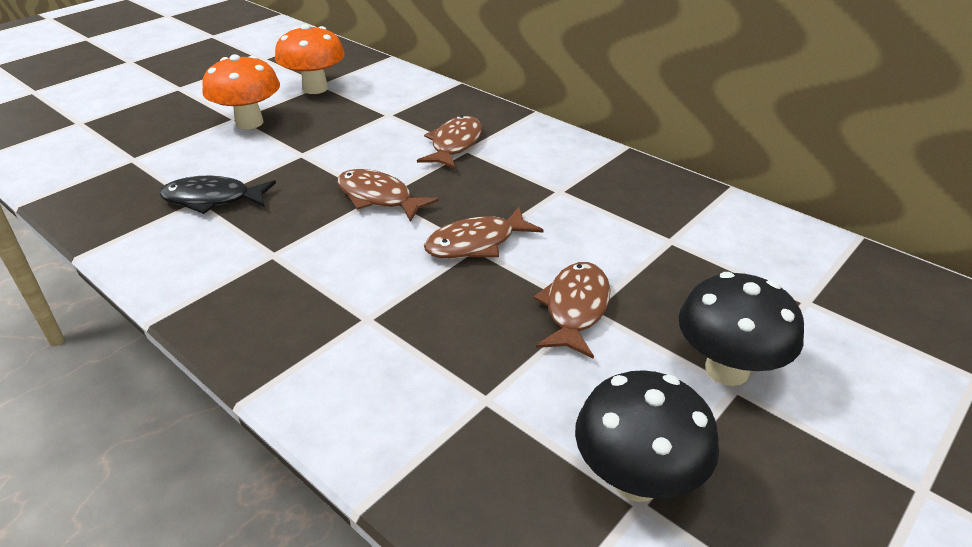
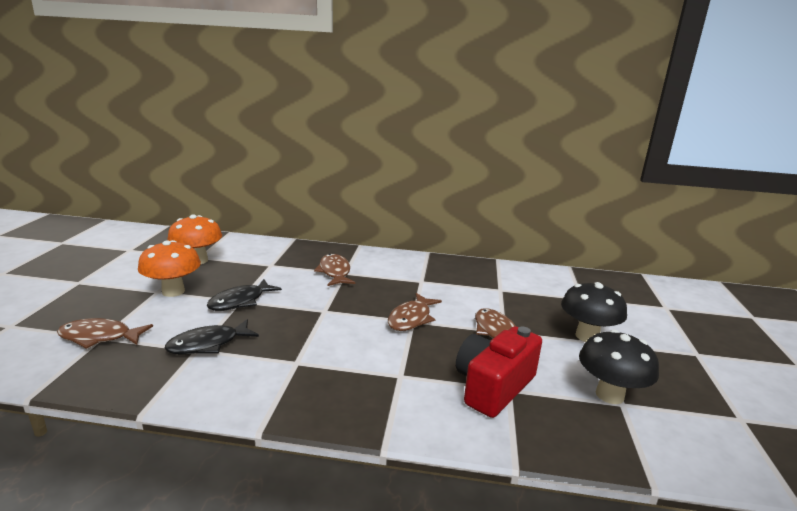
camera: 35 degrees left, 15 degrees down
brown fish [337,169,439,222] -> brown fish moved to [57,318,153,349]
none -> black fish [207,279,282,311]
none -> red camera [456,326,542,418]

